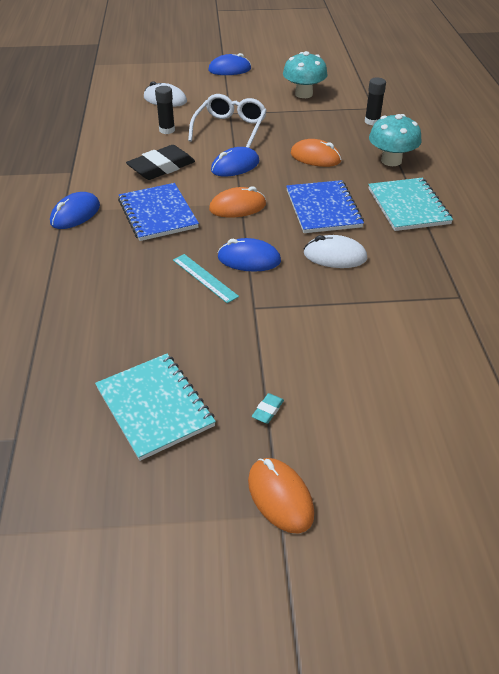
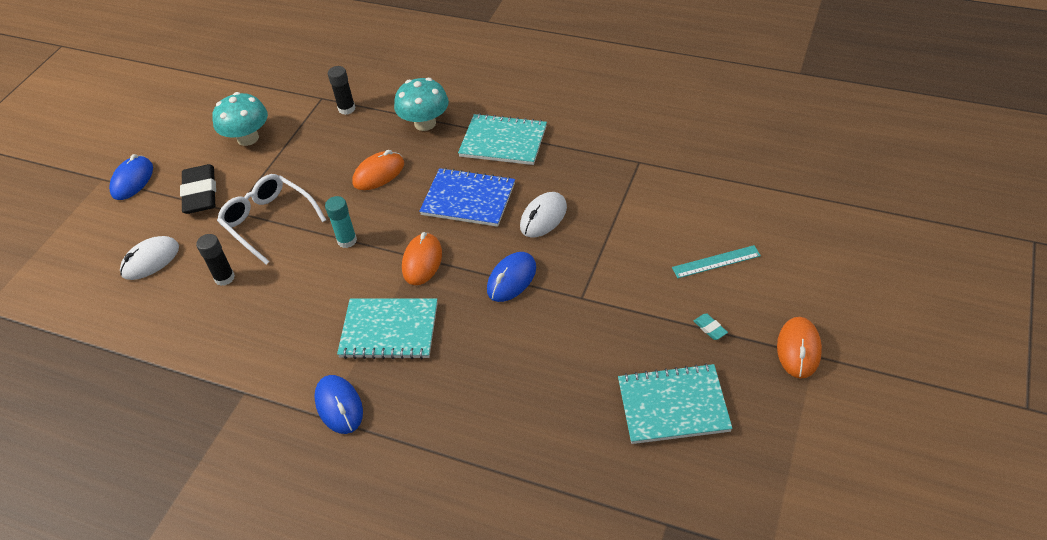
camera: 60 degrees left, 5 degrees up
blue notebook [118,183,199,241] -> turquoise notebook [337,298,437,359]
black eraser [126,145,195,180] -> black eraser moved to [180,164,216,214]
turquoise ruler [173,254,239,303] -> turquoise ruler moved to [672,245,761,278]
blue mouse [211,147,259,177] -> turquoise glue stick [325,196,357,248]
orange mouse [248,458,314,534] -> orange mouse turned 75 degrees counterclockwise [777,317,822,378]

